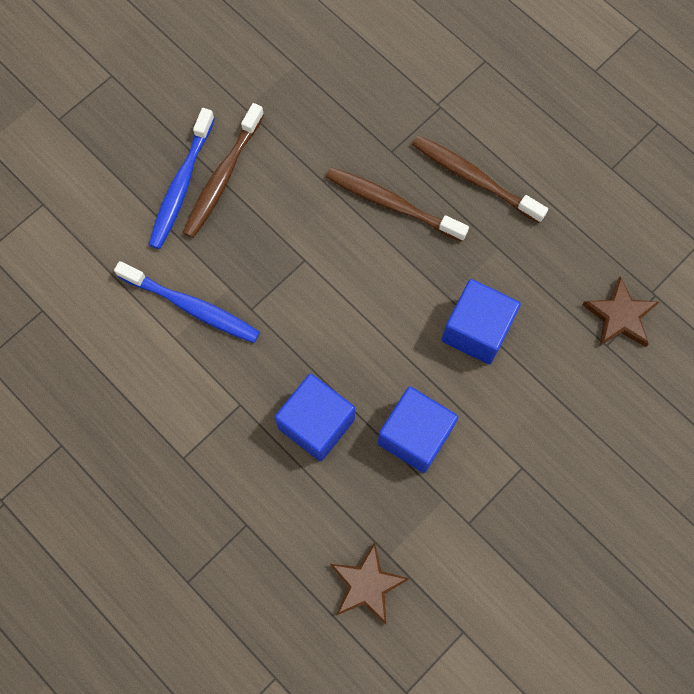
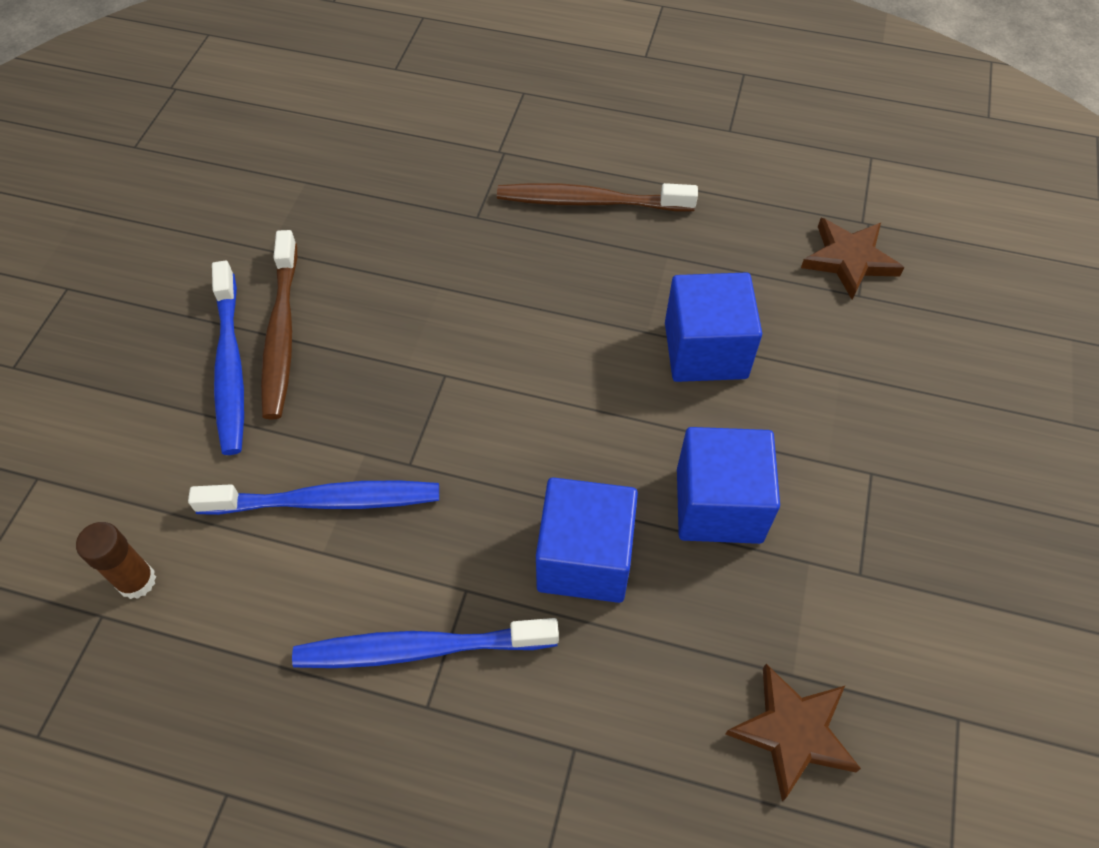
camera: 30 degrees left, 15 degrees down
brown toothbrush [326,167,469,242] -> none
none -> brown glue stick [76,522,156,599]
none -> blue toothbrush [292,618,559,668]

